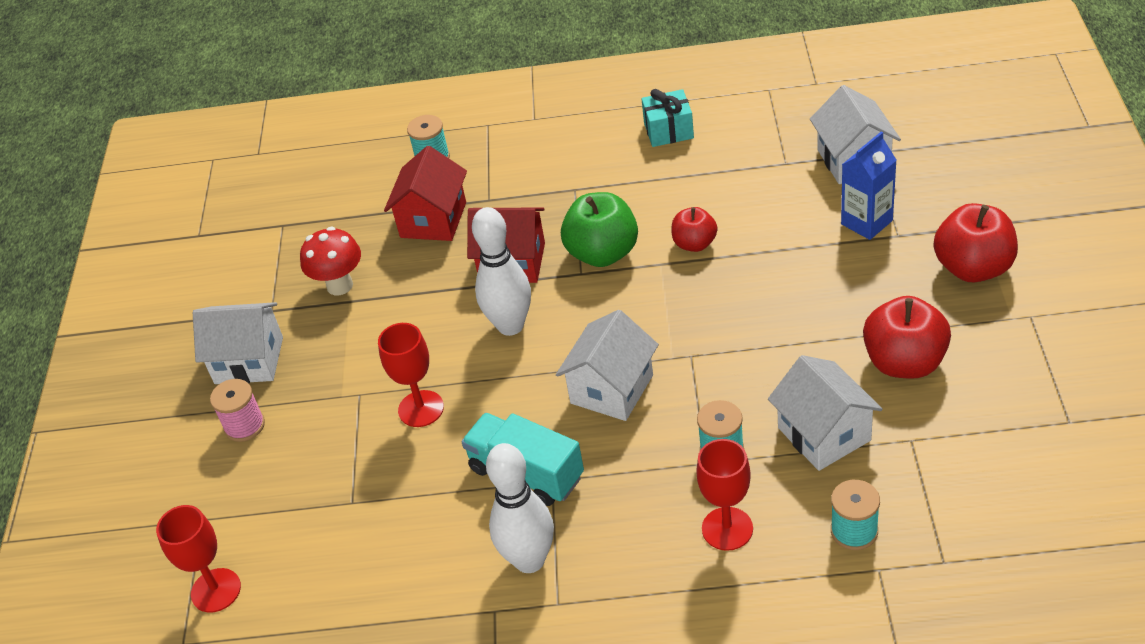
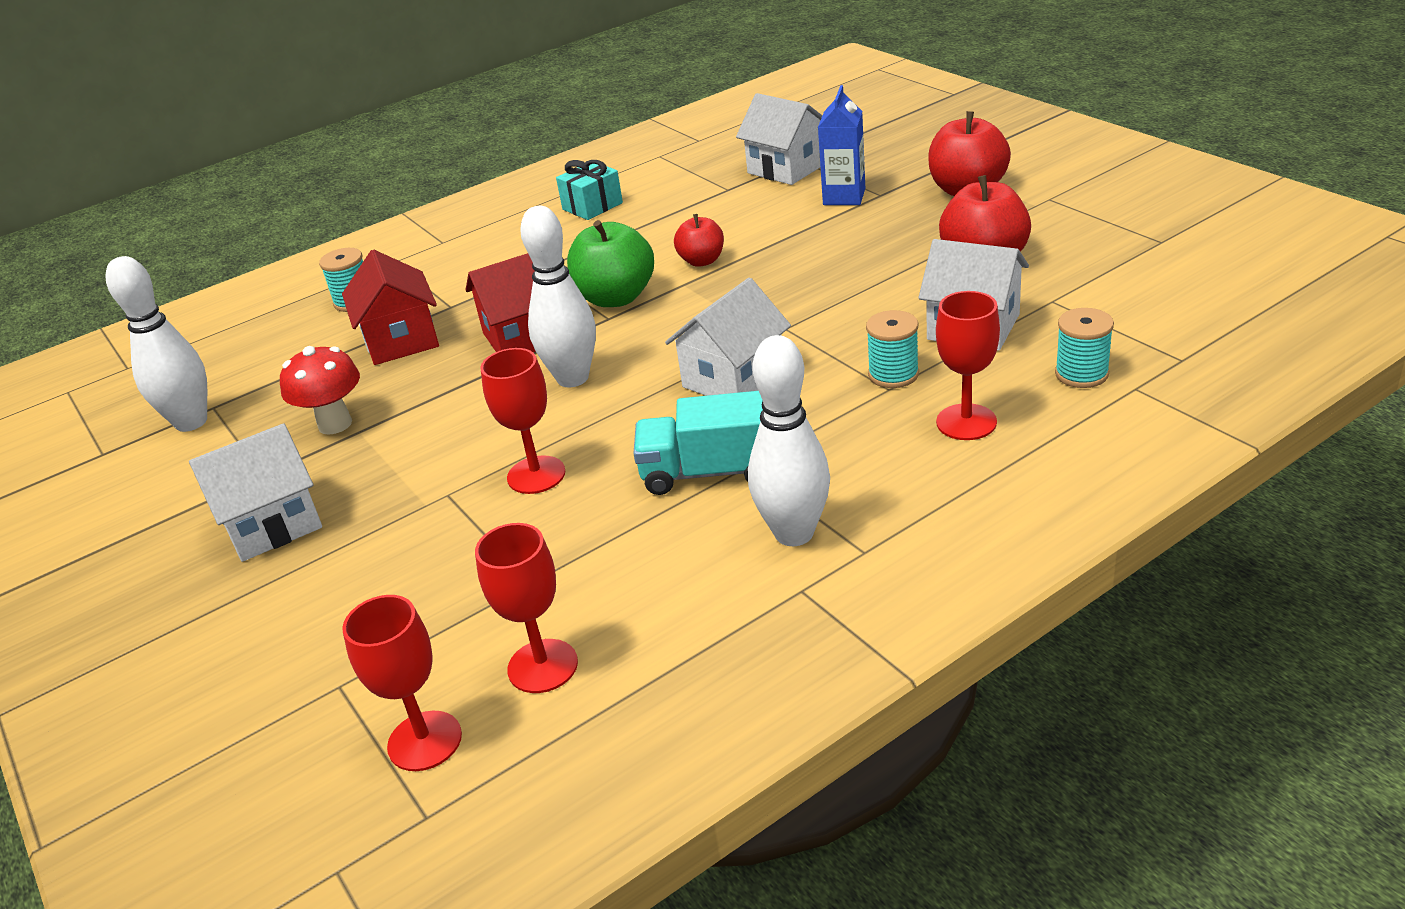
camera: 35 degrees left, 10 degrees down
pink spool [210,379,265,442] -> none
white house [556,310,659,421] -> white house turned 45 degrees clockwise [665,278,791,396]
none -> white bowling pin [105,256,207,432]
none -> red goblet [475,523,578,693]

